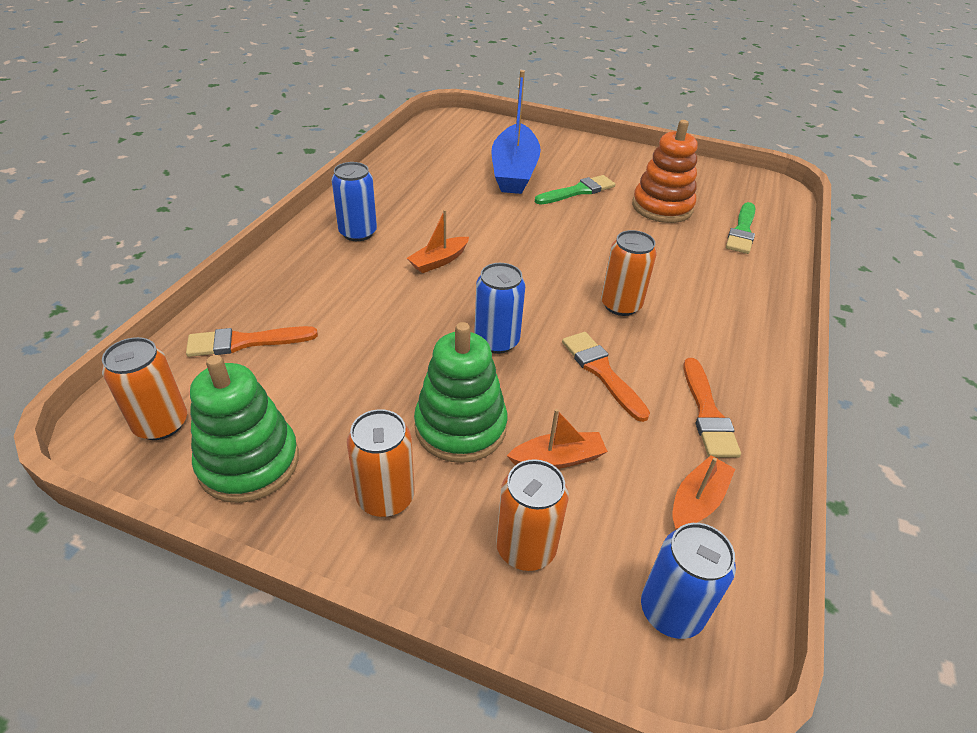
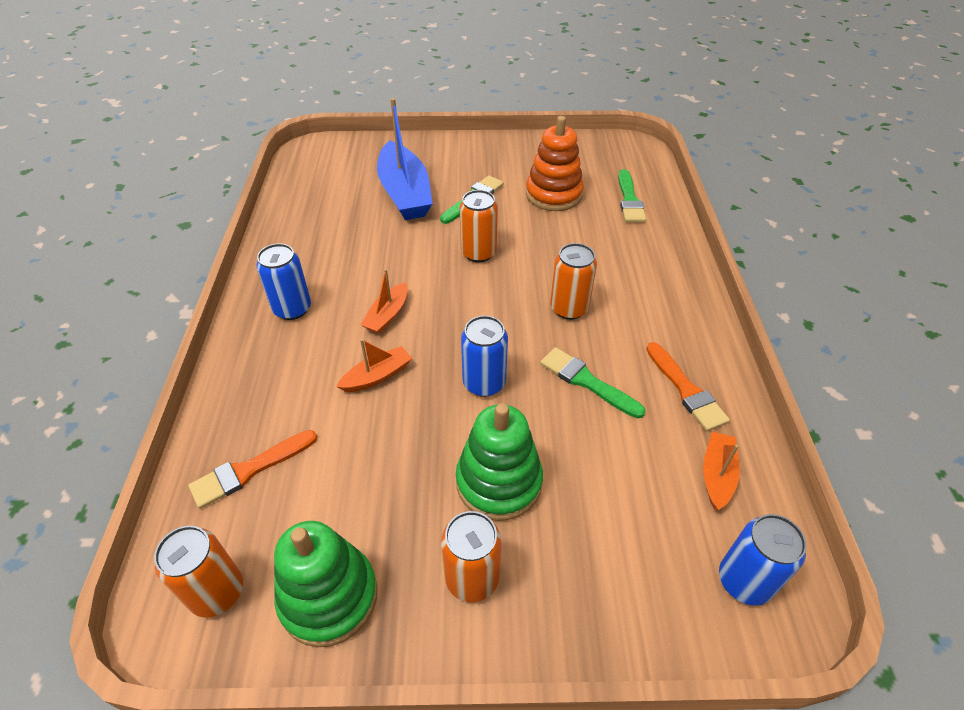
camera: 20 degrees left, 5 degrees up
orange can [496,459,569,571] -> orange can moved to [460,190,498,263]
orange boat [507,409,608,469] -> orange boat moved to [336,339,412,392]
orange brush [562,332,650,422] -> green brush [540,347,646,418]

